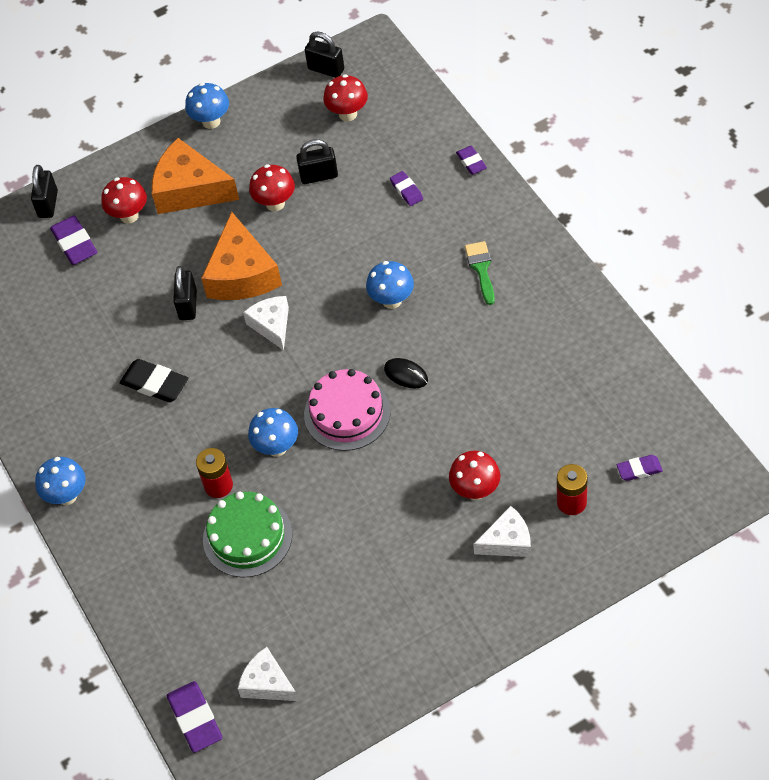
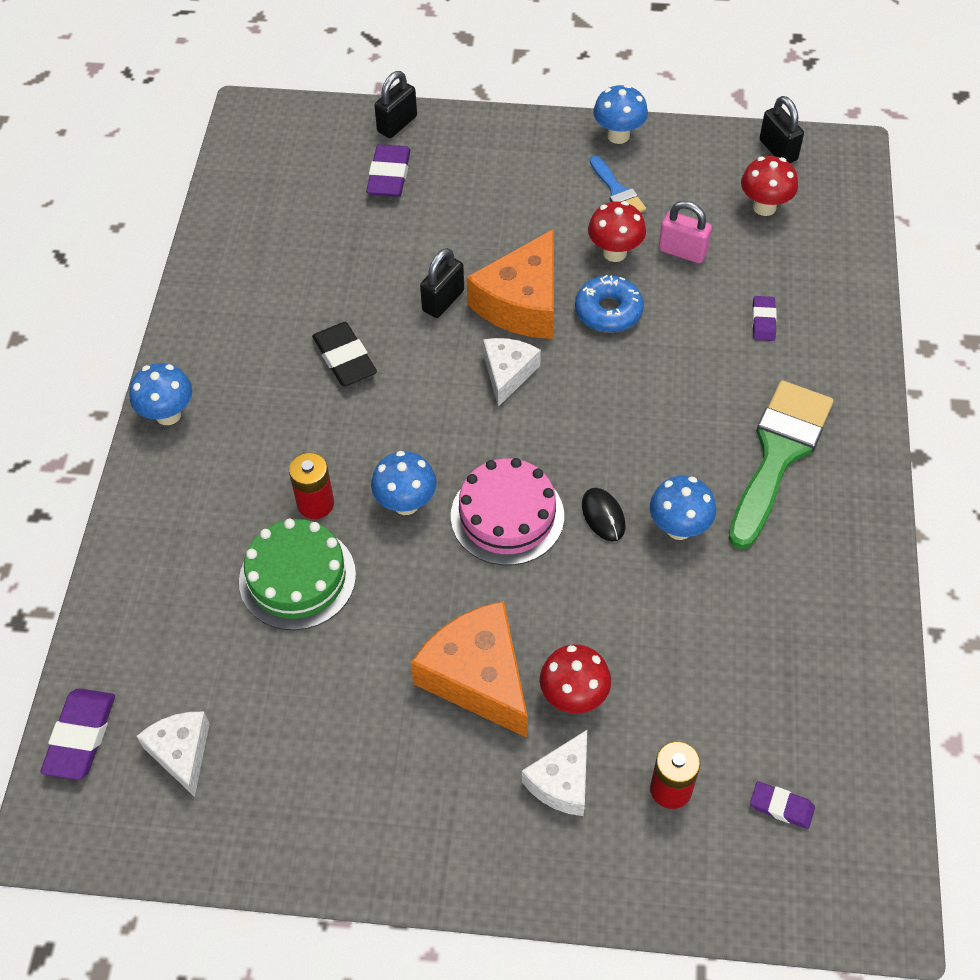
camera: 30 degrees right, 0 degrees up
red mushroom [101,177,147,224] -> none
orange cheese [152,138,239,214] -> orange cheese moved to [411,601,528,738]
black padlock [296,139,338,184] -> pink padlock [659,201,712,263]
blue mushroom [366,261,414,309] -> blue mushroom moved to [650,476,716,540]
purple eraser [456,146,487,175] -> none
green brush [465,241,495,305] -> green brush [728,380,834,549], size x2.00
white cheese [473,506,531,557] -> white cheese turned 105 degrees clockwise [522,730,587,816]
none -> blue donut [575,275,644,333]
none -> blue brush [590,155,646,213]

